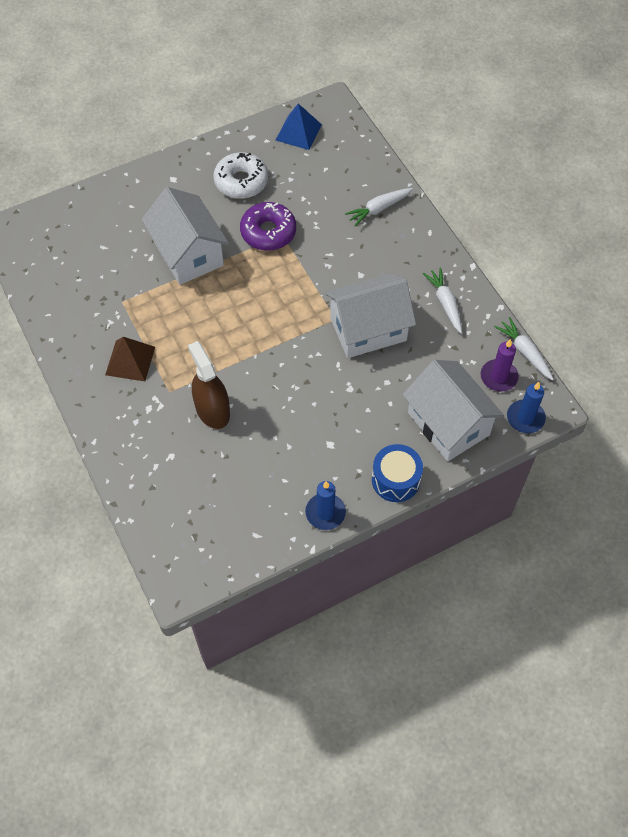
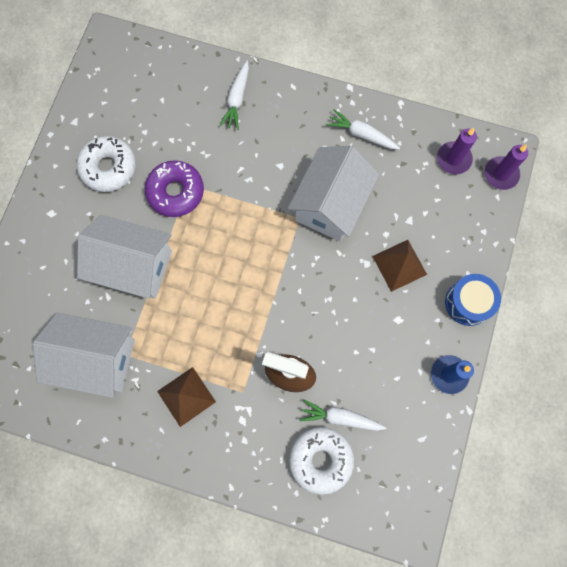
camera: 45 degrees left, 15 degrees up
blue pyramid [276,103,322,150] -> none
white house [402,360,504,461] -> white house moved to [33,313,135,398]
white carrot [494,317,554,381] -> white carrot moved to [299,399,387,431]
blue candle [507,382,546,433] -> purple candle [484,144,528,190]
none -> white donut [289,427,354,495]
none -> brown pyramid [372,240,427,292]

